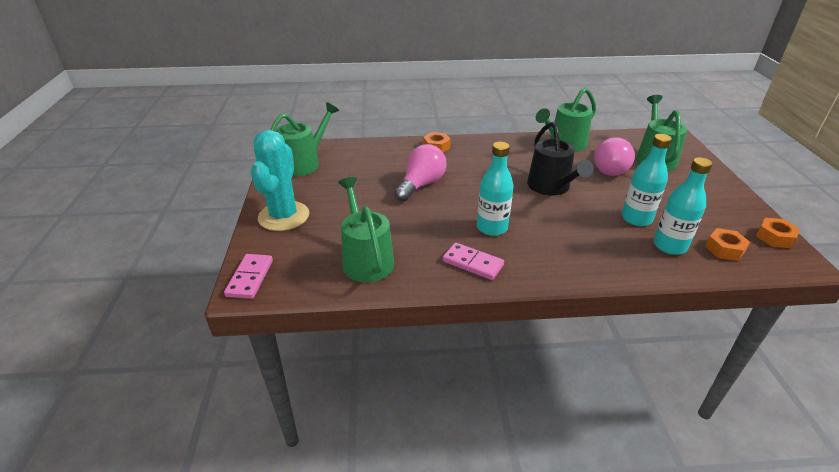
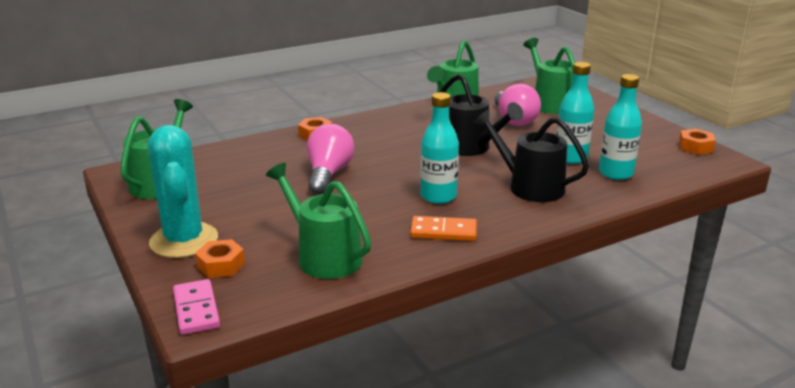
camera: 25 degrees left, 10 degrees down
pink domino [442,242,504,280] -> orange domino [410,216,477,241]
orange nut [705,228,750,261] -> orange nut moved to [195,239,245,278]
none -> black watering can [473,109,589,202]

